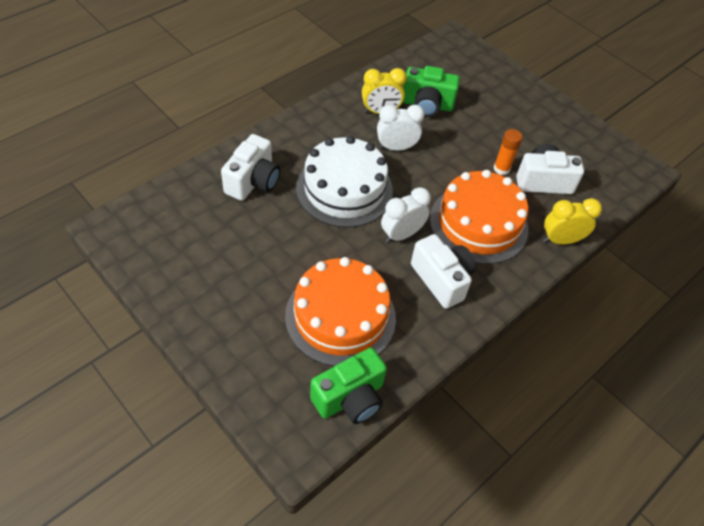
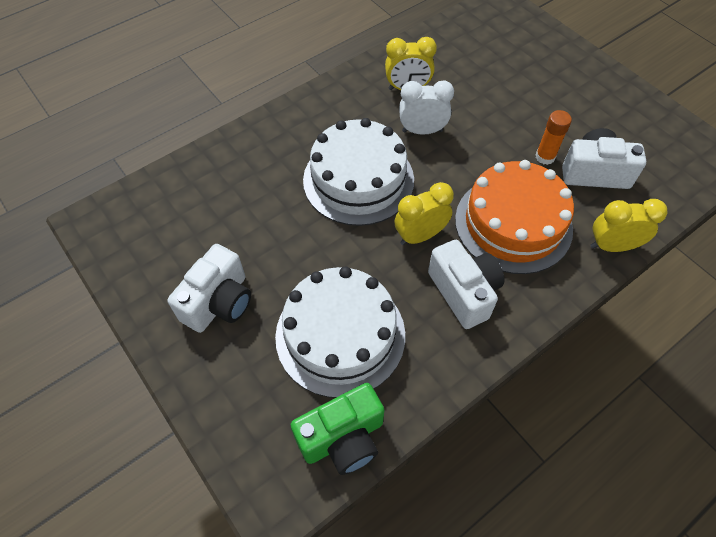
camera: 10 degrees right, 5 degrees up
white camera [221,134,280,201] -> white camera moved to [167,244,251,333]
orange cake [285,257,396,366] -> white cake [275,267,405,398]
white clock [381,187,431,243] -> yellow clock [394,182,454,245]
green camera [403,66,460,117] -> none

